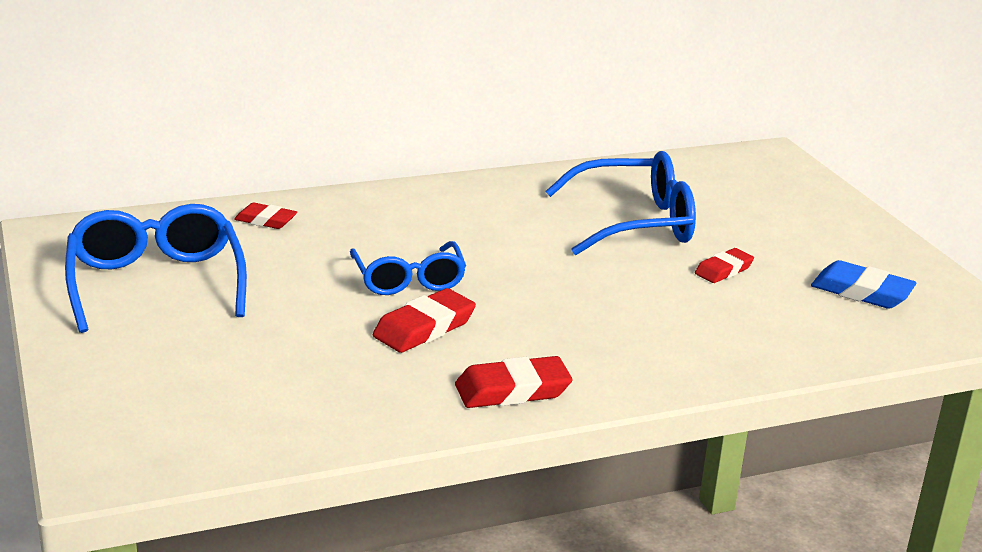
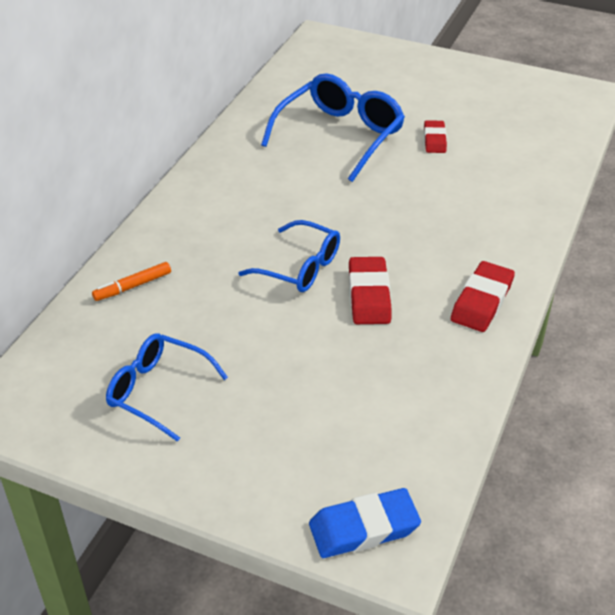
camera: 45 degrees left, 15 degrees up
blue glasses [65,204,247,333] -> blue glasses [106,333,228,442], size x0.66
red eraser [234,202,297,229] -> orange marker [92,262,171,301]
blue eraser [811,260,917,309] -> blue eraser moved to [309,488,421,558]

